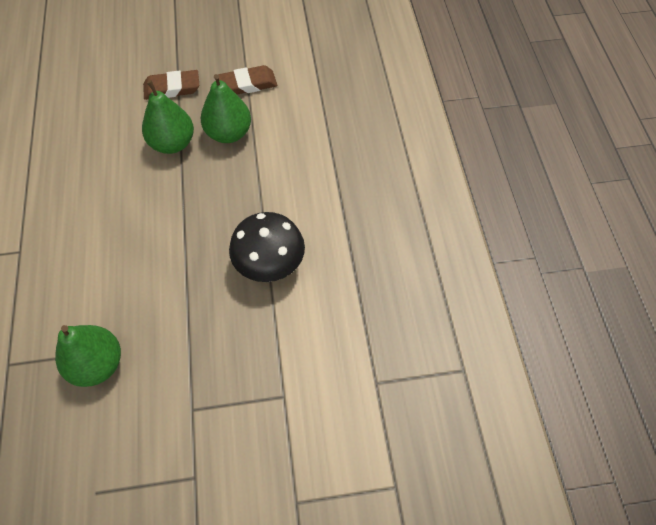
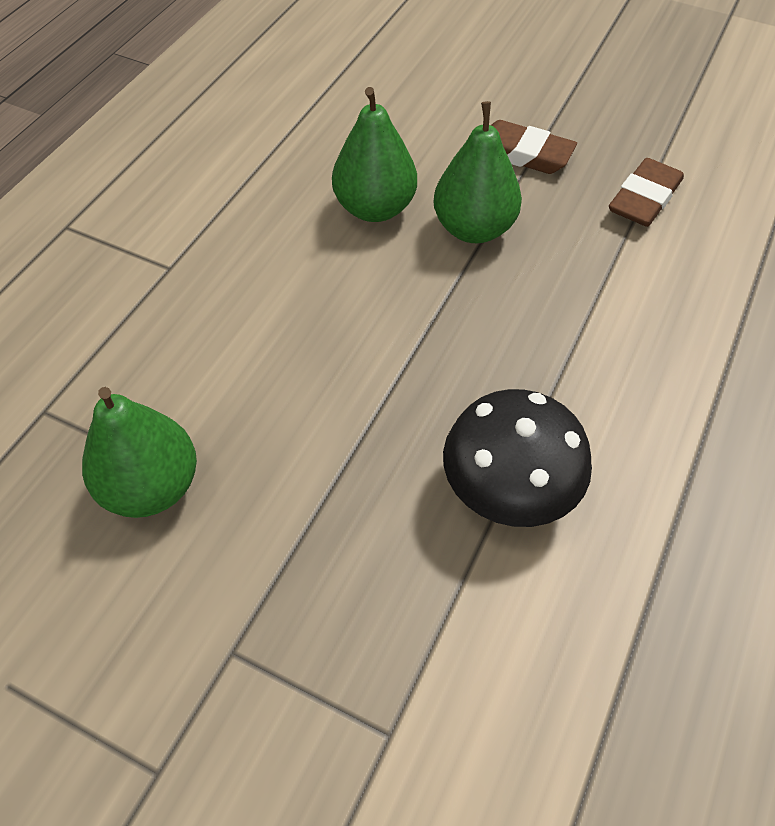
camera: 35 degrees right, 5 degrees down
green pear [201,74,251,143] -> green pear moved to [332,87,417,222]
brown eraser [218,65,277,95] -> brown eraser turned 75 degrees counterclockwise [609,158,684,227]

